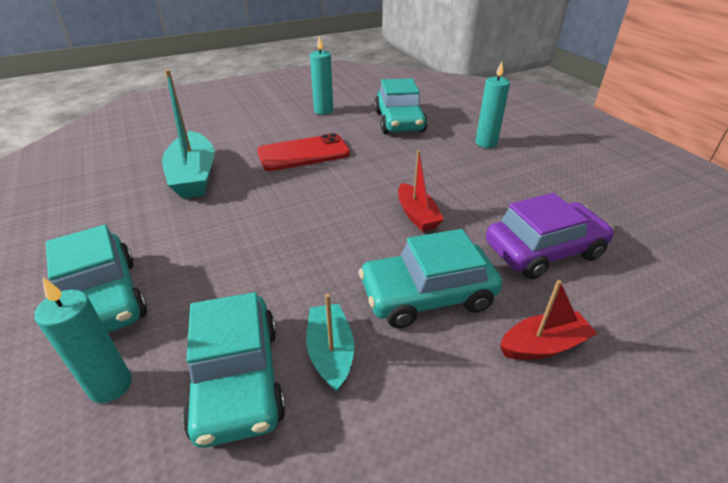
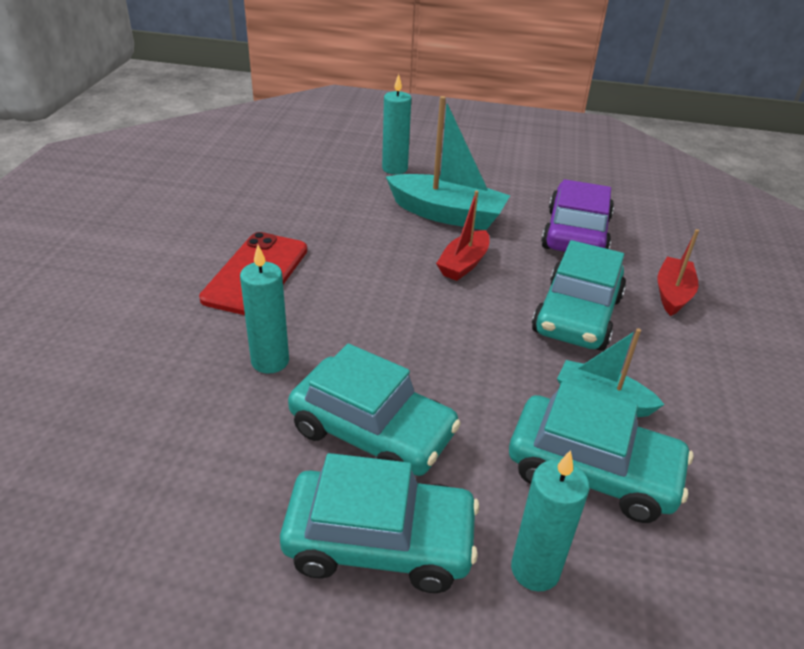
camera: 55 degrees left, 0 degrees up
turquoise boat [162,69,215,199] -> turquoise boat moved to [386,96,510,230]
turquoise candle [310,36,333,115] -> turquoise candle moved to [240,245,289,374]
turquoise car [374,78,428,134] -> turquoise car moved to [288,344,461,476]
red boat [398,150,444,232] -> red boat turned 105 degrees clockwise [436,190,490,281]

